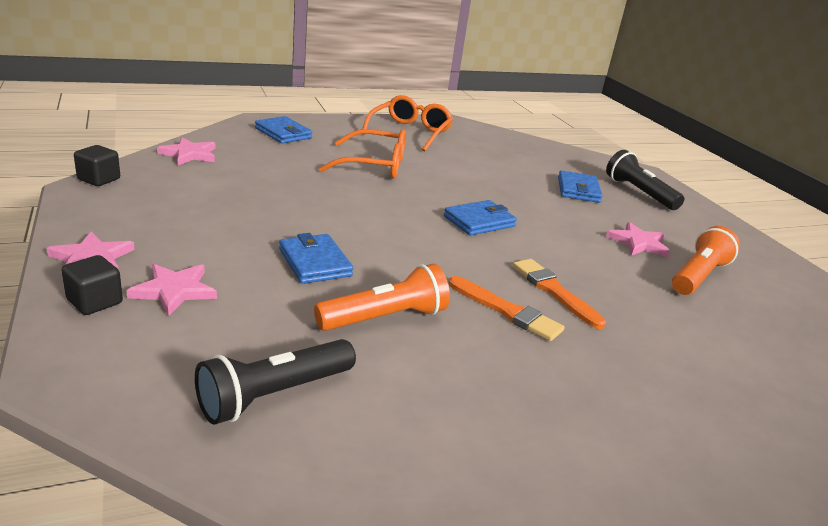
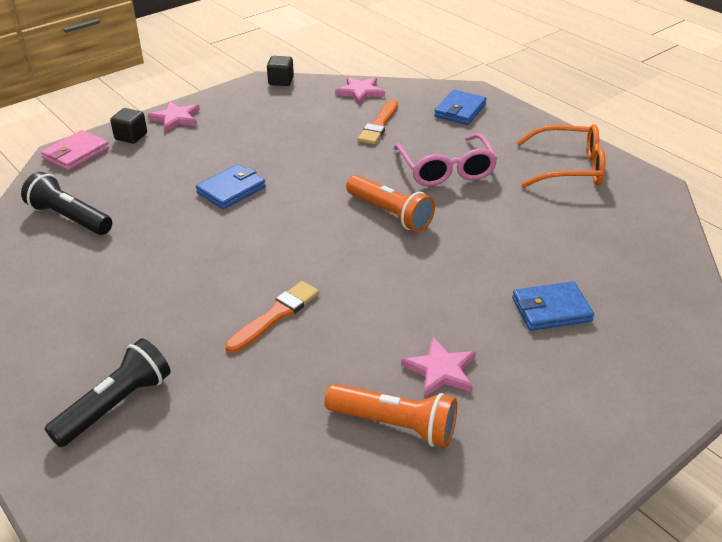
camera: 75 degrees right, 10 degrees up
pink star [126,264,217,316] -> none
orange flashlight [314,264,450,331] -> orange flashlight moved to [346,175,435,232]
orange glasses [319,129,406,179] -> pink glasses [394,133,498,186]
blue wallet [444,200,517,236] -> none
orange brush [449,276,565,341] -> orange brush moved to [358,99,398,144]
black flashlight [606,150,684,210] -> black flashlight moved to [45,338,170,447]
none -> pink wallet [41,130,109,171]

